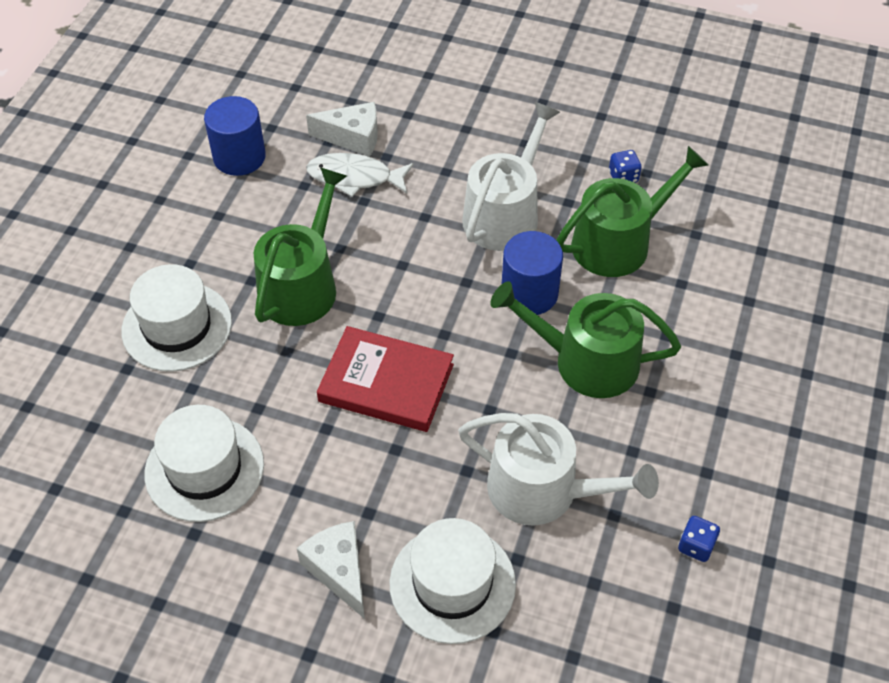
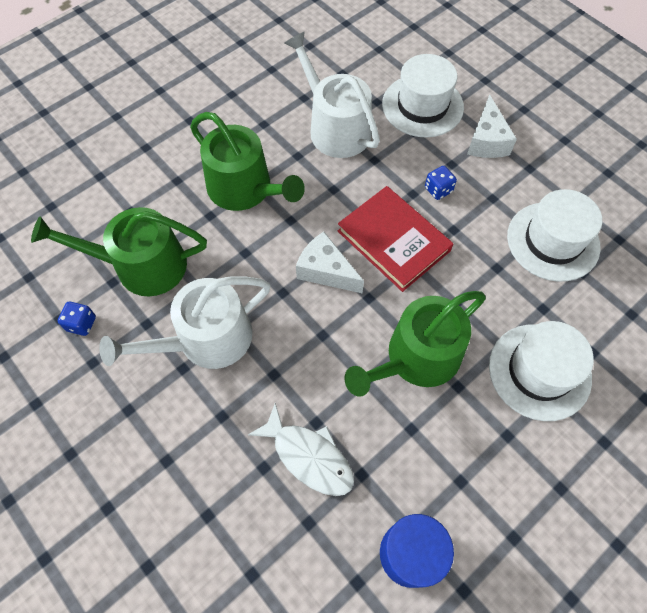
camera: 150 degrees left, 10 degrees up
white cheese [306,102,378,157] -> white cheese moved to [296,232,364,293]
blue cylinder [502,231,563,315] -> none
blue dice [678,516,720,562] -> blue dice moved to [425,166,457,200]

